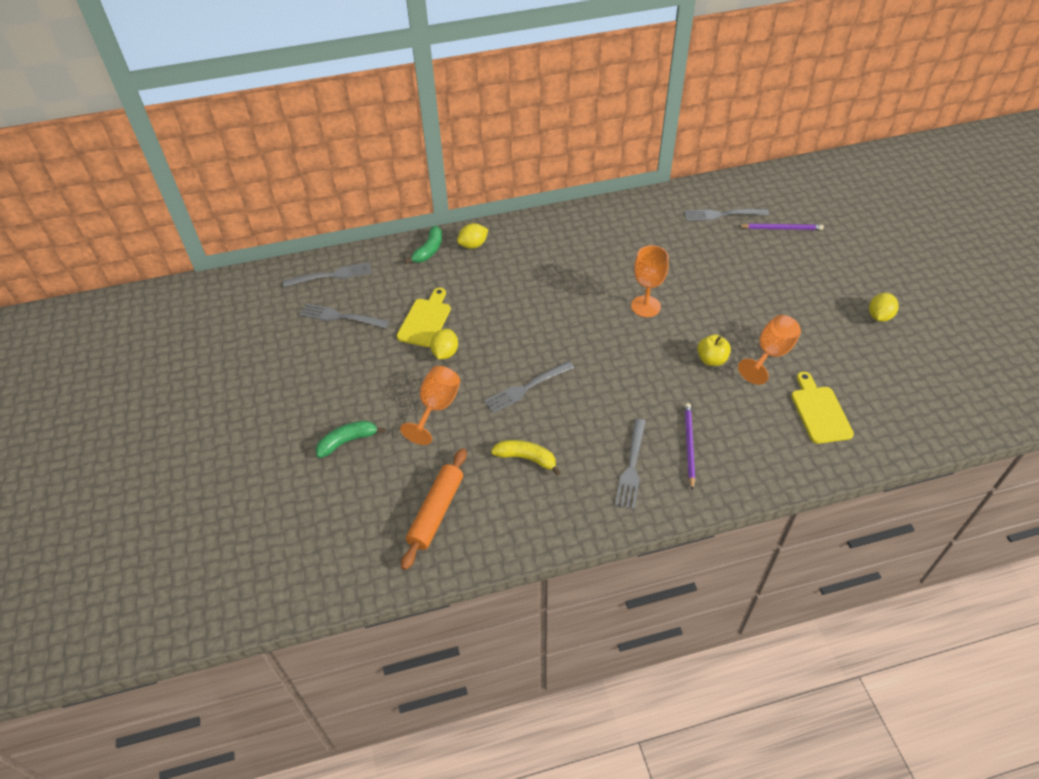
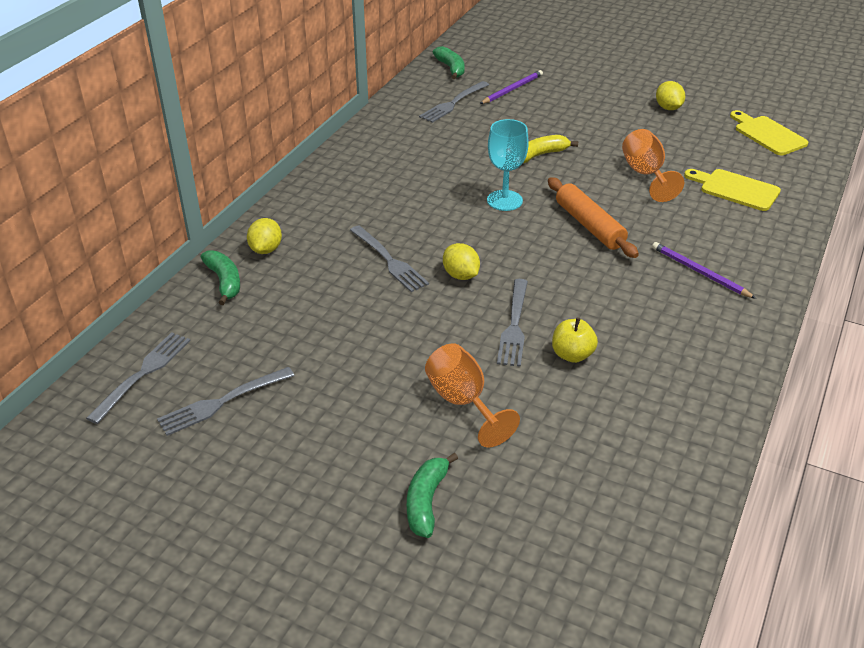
camera: 50 degrees left, 10 degrees down
yellow cutting board [397,288,451,347] -> yellow cutting board moved to [730,110,809,155]
orange rolling pin [401,448,467,570] -> orange rolling pin moved to [548,177,639,258]
yellow lemon [430,329,458,359] -> yellow lemon moved to [443,243,480,280]
yellow banana [491,440,561,475] -> yellow banana moved to [523,135,578,163]
grey fork [615,419,646,509] -> grey fork moved to [350,225,429,292]
orange goblet [631,245,669,317] -> turquoise goblet [487,119,529,211]
yellow apple [697,334,731,366] -> yellow apple moved to [552,318,598,363]
none -> green banana [433,46,465,79]

